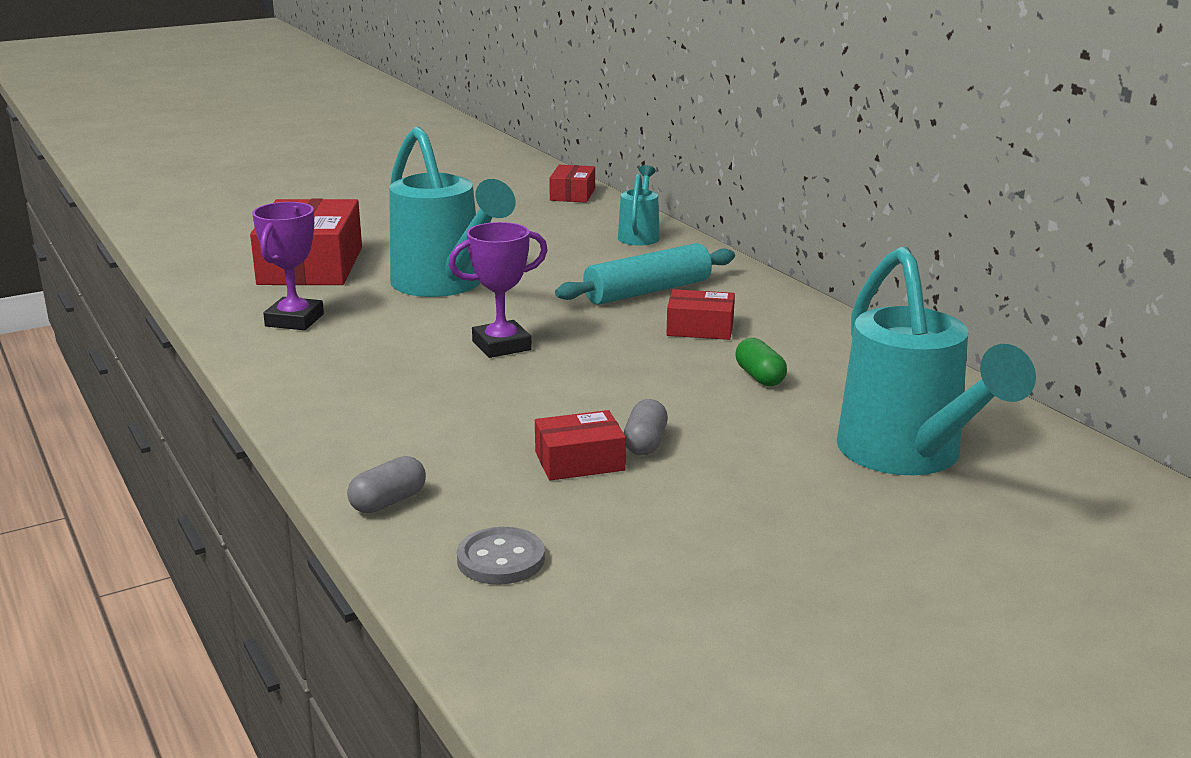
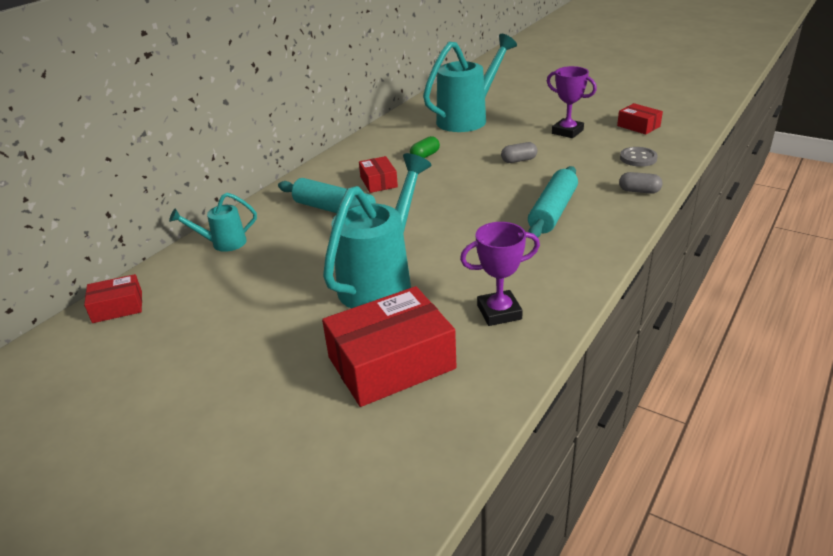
camera: 115 degrees left, 10 degrees up
purple trophy [449,222,548,358] -> purple trophy moved to [547,66,597,138]
red box [535,410,626,481] -> red box moved to [617,103,663,135]
none -> turquoise rolling pin [528,166,578,237]

